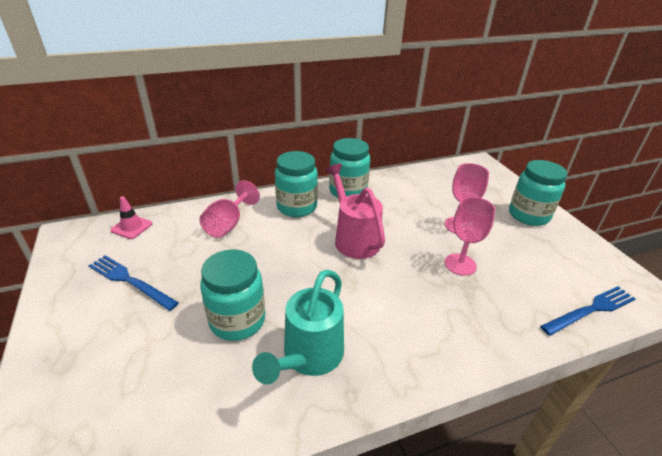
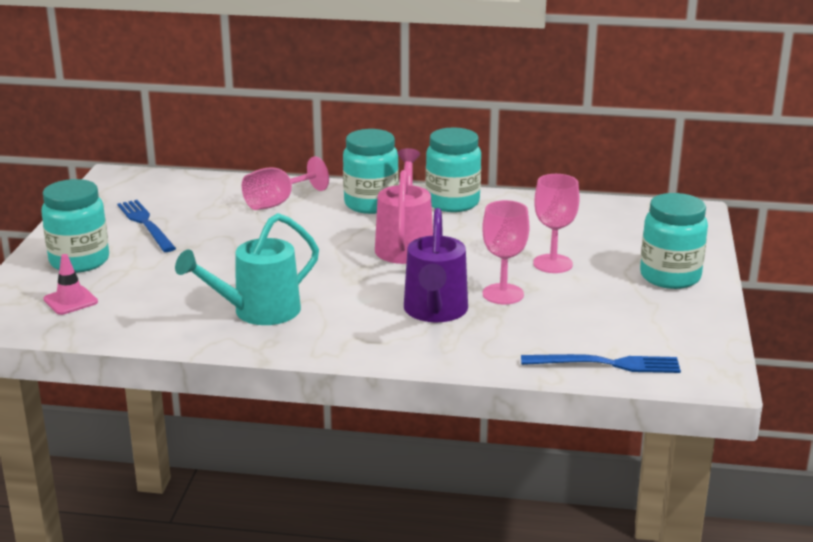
camera: 30 degrees right, 10 degrees down
pink traffic cone [110,196,152,239] -> pink traffic cone moved to [44,254,98,315]
turquoise jar [200,249,265,341] -> turquoise jar moved to [41,179,109,273]
none -> purple watering can [404,208,468,322]

